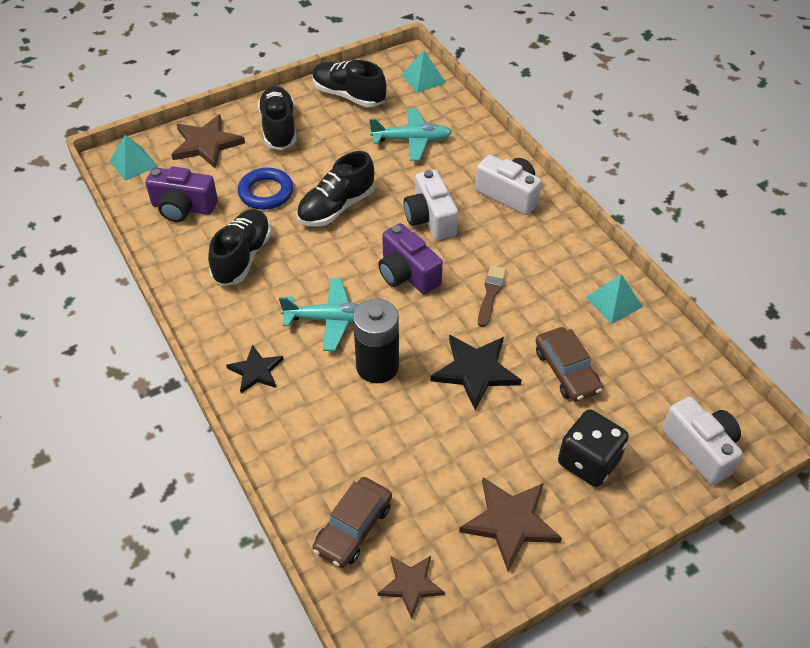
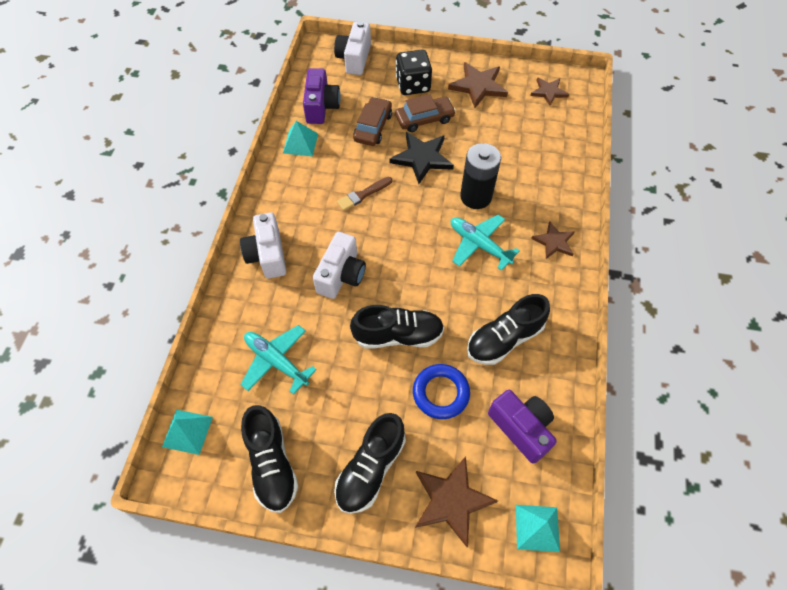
camera: 140 degrees left, 10 degrees up
black star [226,344,283,393] -> brown star [531,221,575,259]
brown car [312,477,392,568] -> brown car moved to [395,94,456,132]
purple camera [378,223,443,295] -> purple camera moved to [303,68,341,124]

